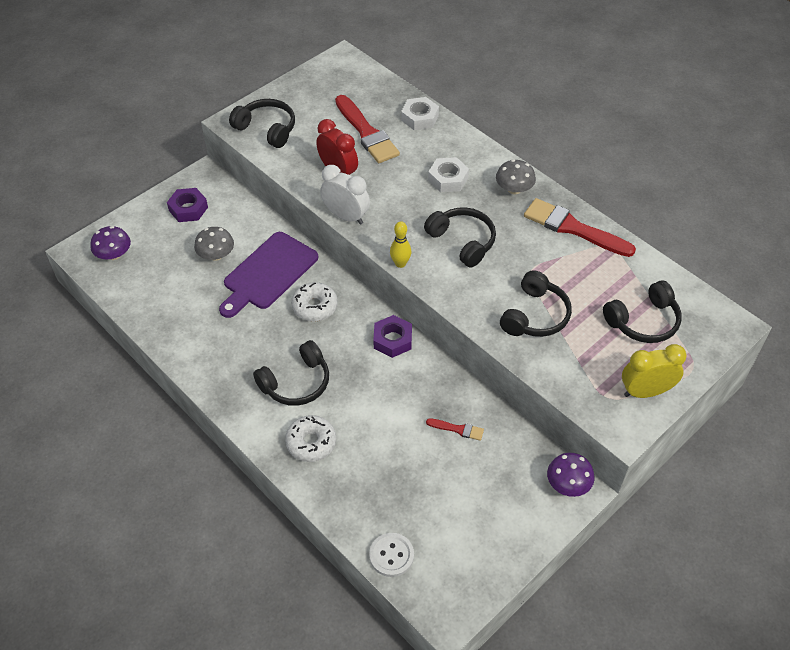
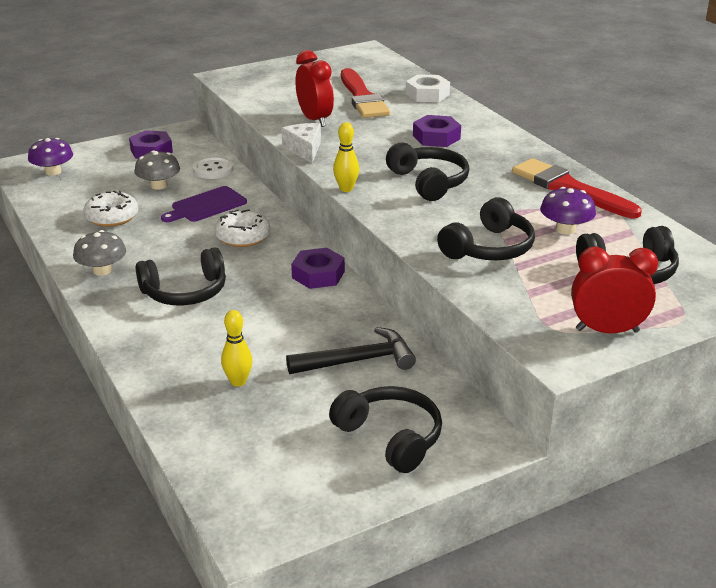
camera: 15 degrees right, 20 degrees down
purple cutting board [219,232,318,318] -> purple cutting board [161,186,247,222], size x0.64
black headphones [229,99,295,148] -> black headphones moved to [329,386,442,473]
white donut [285,415,336,462] -> white donut moved to [83,191,138,227]
white clock [320,165,370,225] -> white cheese [281,123,321,163]
white button [369,533,414,577] -> white button moved to [193,157,233,179]
red brush [426,418,484,441] -> black hammer [286,327,416,374]
white nut [428,157,469,192] -> purple nut [413,115,461,147]
grey mushroom [496,159,536,194] -> grey mushroom moved to [73,230,126,276]
purple mushroom [547,453,595,497] -> purple mushroom moved to [540,187,596,234]
yellow clock [622,344,687,398] -> red clock [571,246,658,333]
none -> yellow bowling pin [221,310,252,387]

